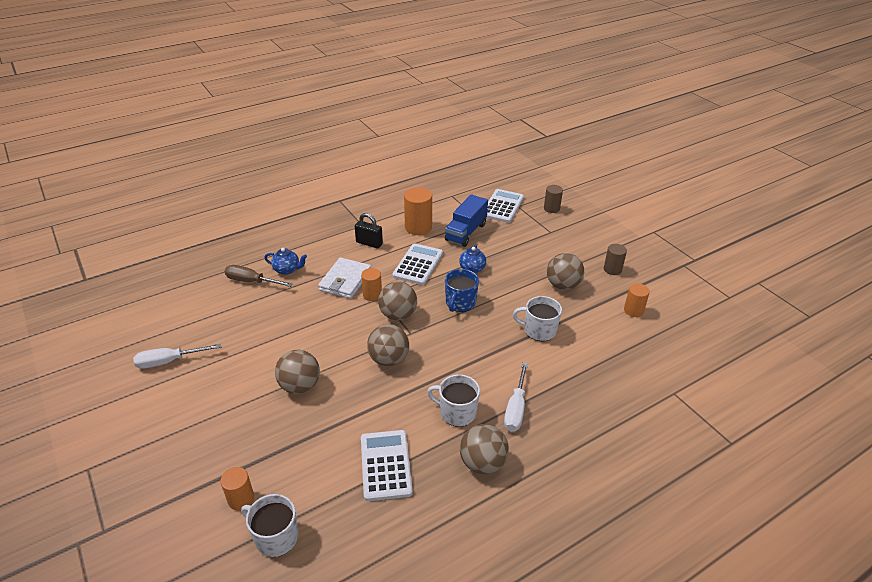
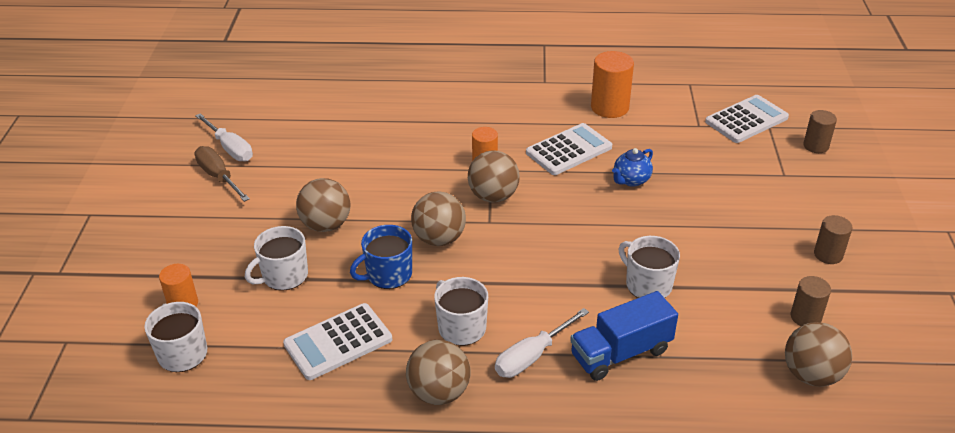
camera: 35 degrees right, 0 degrees up
white screwdriver [133,344,221,369] -> white screwdriver turned 150 degrees counterclockwise [195,113,253,162]
brown screwdriver [225,265,293,287] -> brown screwdriver moved to [194,146,250,202]
blue teapot [264,248,307,275] -> none
white wallet [318,257,371,299] -> none
black padlock [355,213,383,248] -> none
white calculator [361,430,413,501] -> white calculator turned 150 degrees counterclockwise [283,303,392,380]
blue truck [445,194,488,247] -> blue truck moved to [570,291,678,381]
blue mug [445,269,479,312] -> blue mug moved to [350,225,412,289]
brown ball [547,253,584,290] -> brown ball moved to [785,322,852,387]
orange cylinder [624,283,650,317] -> brown cylinder [791,276,831,326]
none -> white mug [245,226,308,291]

